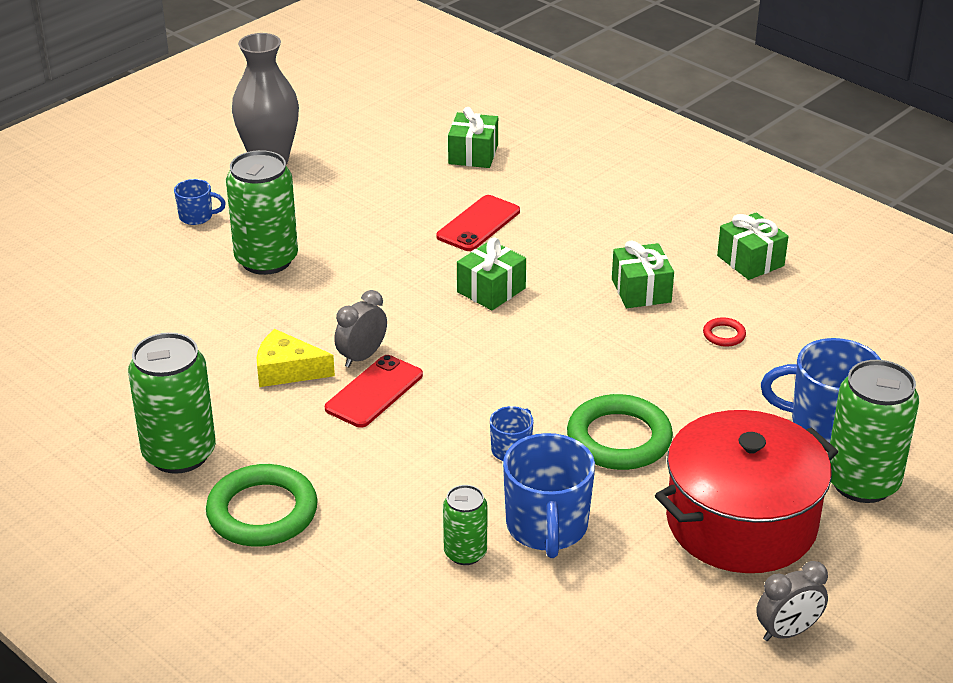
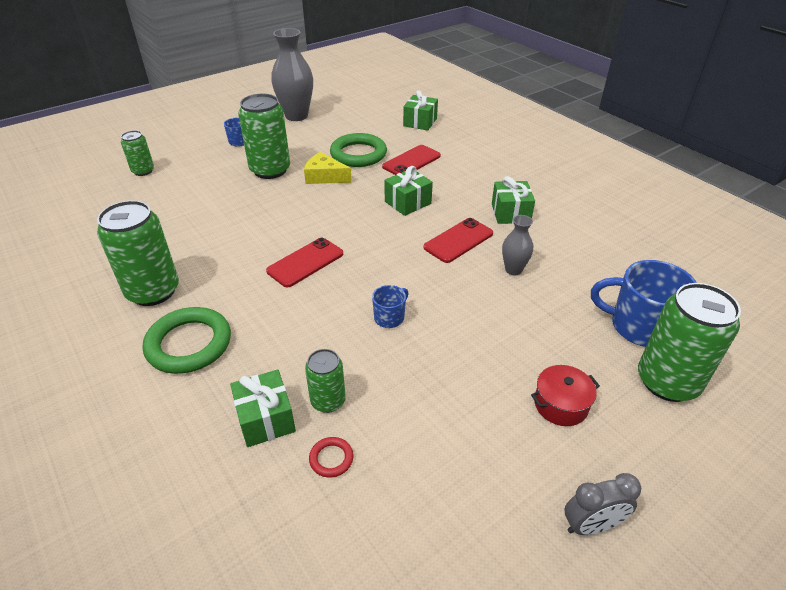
camera: 10 degrees right, 5 degrees up
yellow cheese [257,329,335,387] -> yellow cheese moved to [304,152,352,184]
grey clock [334,290,387,367] -> none
blue mug [503,433,595,558] -> none
green ring [567,394,673,470] -> green ring moved to [330,133,387,167]
red pot [655,410,838,573] -> red pot [531,365,600,426], size x0.42
red ring [703,317,746,347] -> red ring moved to [309,437,354,478]
green gift [717,212,789,280] -> green gift moved to [230,369,296,447]
none -> green can [121,130,154,176]
none -> red phone [423,218,493,263]
none -> grey vase [502,215,533,275]

